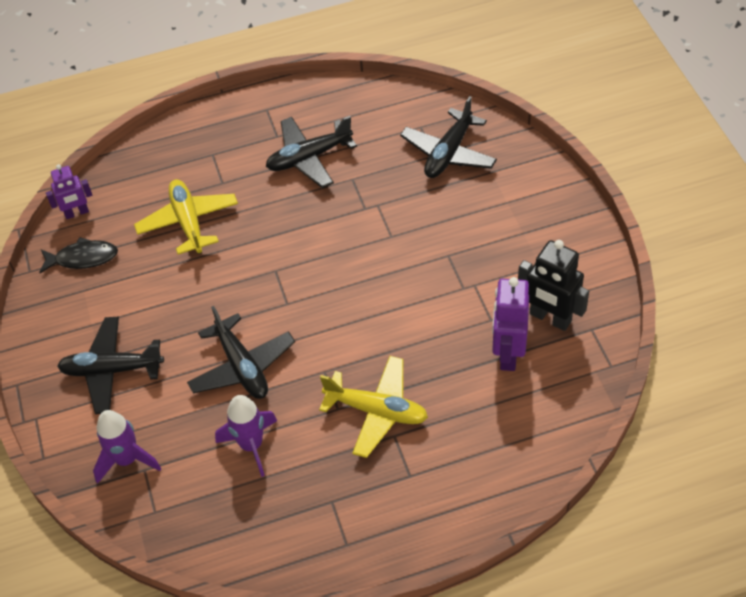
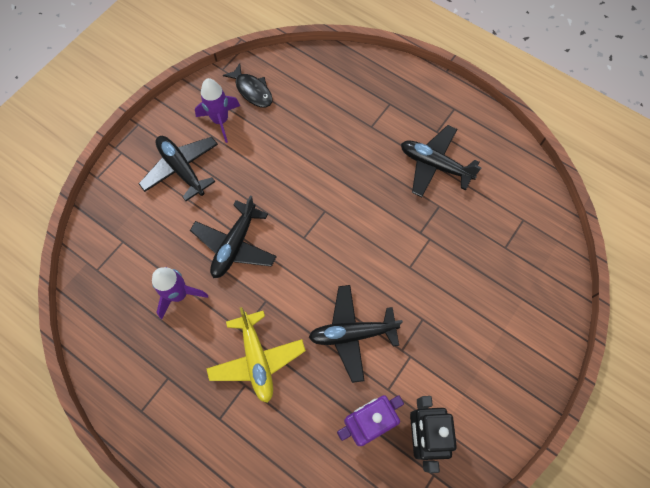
camera: 50 degrees right, 15 degrees up
purple robot [46,164,92,219] -> none
purple rocket [93,410,161,484] -> purple rocket moved to [195,78,240,143]
yellow plane [134,179,238,254] -> none
black plane [400,96,497,178] -> black plane moved to [309,285,403,383]

